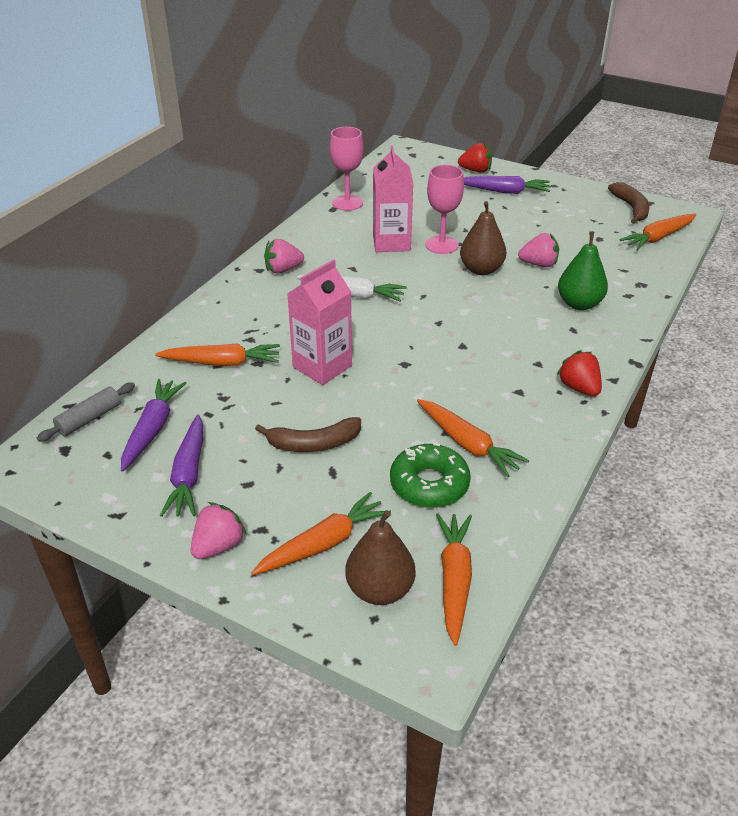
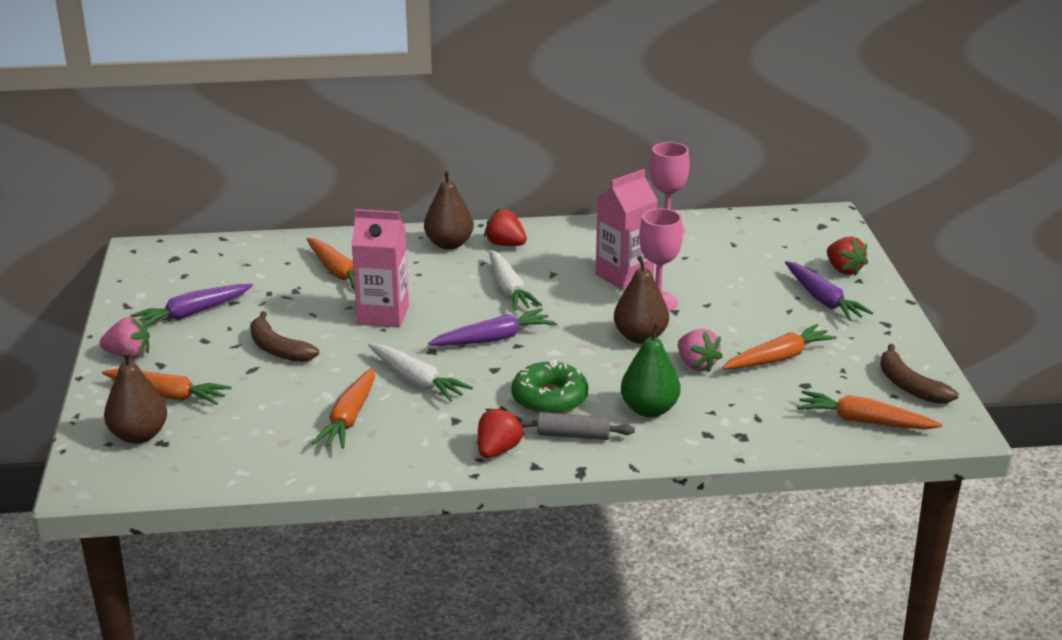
camera: 55 degrees right, 10 degrees down
grey rolling pin [37,382,135,442] -> grey rolling pin moved to [520,412,635,440]
purple carrot [121,379,186,472] -> purple carrot moved to [428,308,554,346]
pink strawberry [264,239,304,274] -> red strawberry [484,208,527,246]
green donut [390,443,471,508] -> green donut moved to [512,360,588,414]
orange carrot [436,513,472,646] -> orange carrot moved to [722,324,837,369]
brown banana [608,182,650,224] -> brown banana turned 105 degrees clockwise [880,344,959,404]
none -> white carrot [368,343,473,402]
none -> brown pear [424,170,474,250]

